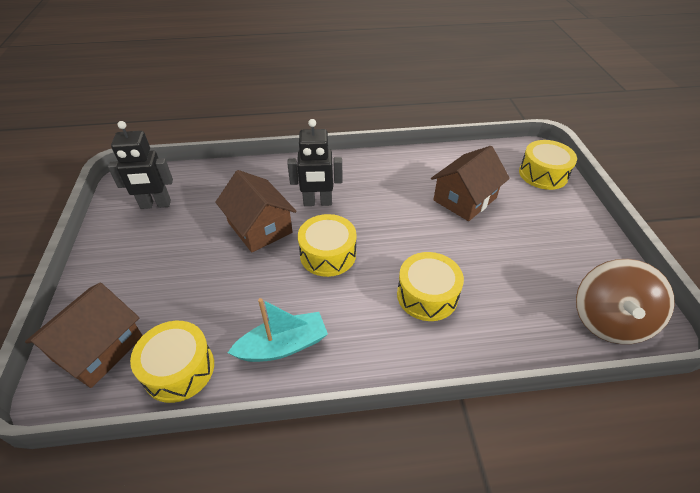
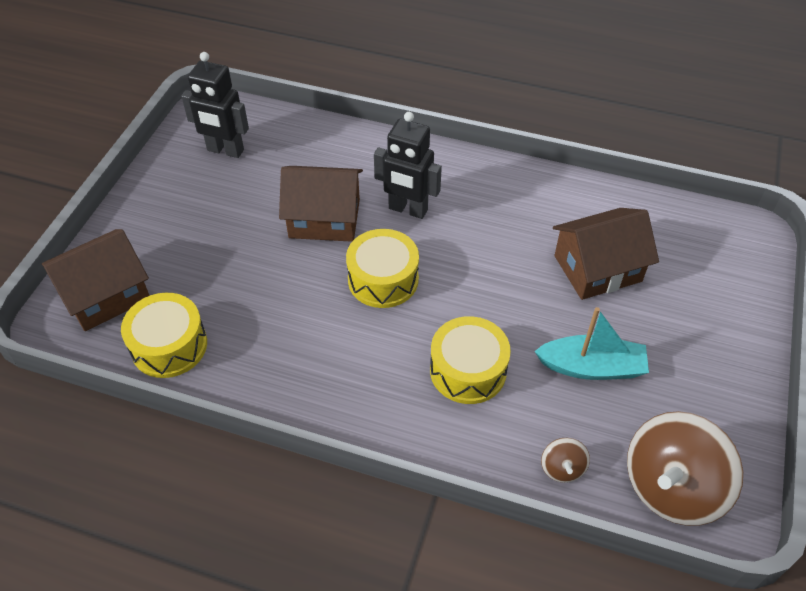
camera: 25 degrees right, 5 degrees up
brown house [215,170,297,253] -> brown house turned 75 degrees counterclockwise [279,166,363,242]
turquoise boat [228,298,328,362] -> turquoise boat moved to [534,307,649,380]
yellow drum [519,140,577,190] -> none
none -> brown spinning top [541,438,590,483]

